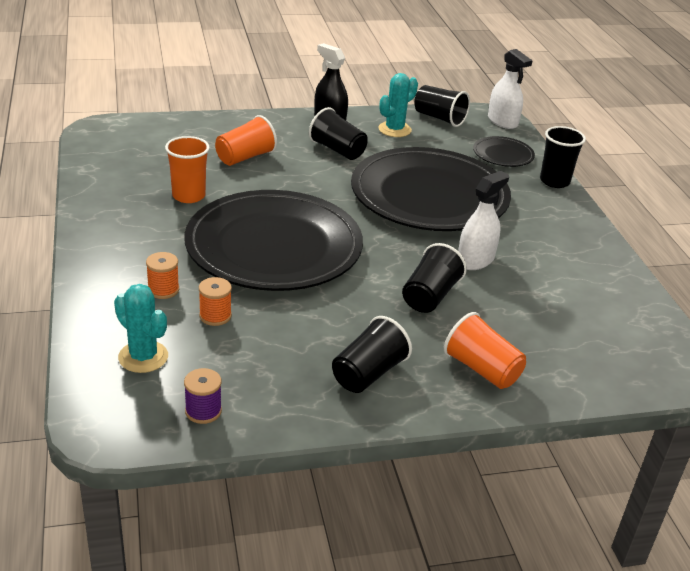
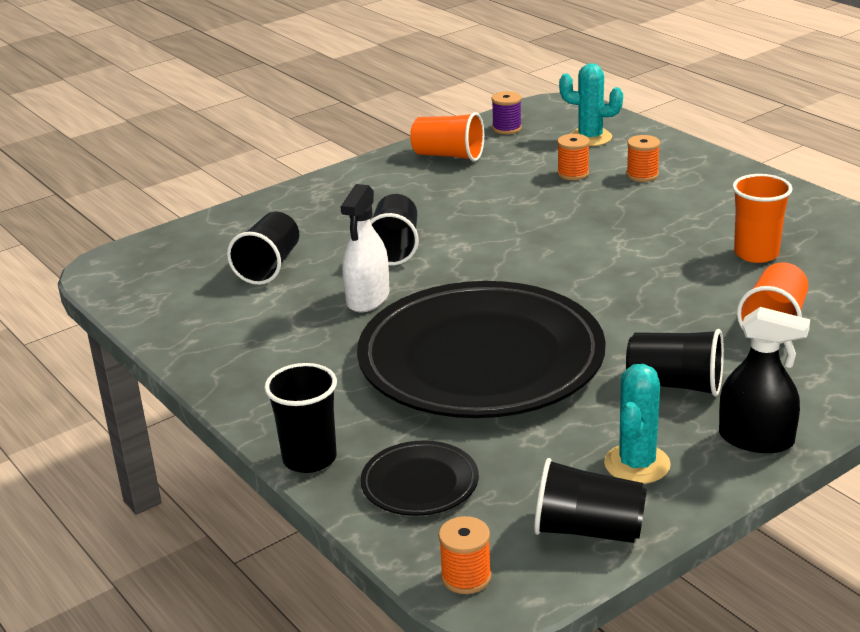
camera: 160 degrees right, 5 degrees down
black plate [185,190,363,291] -> none
black cup [332,316,412,393] -> black cup moved to [227,212,299,285]
orange cup [444,312,526,389] -> orange cup moved to [410,112,484,162]
white spray bottle [488,49,532,129] -> orange spool [438,516,492,594]

